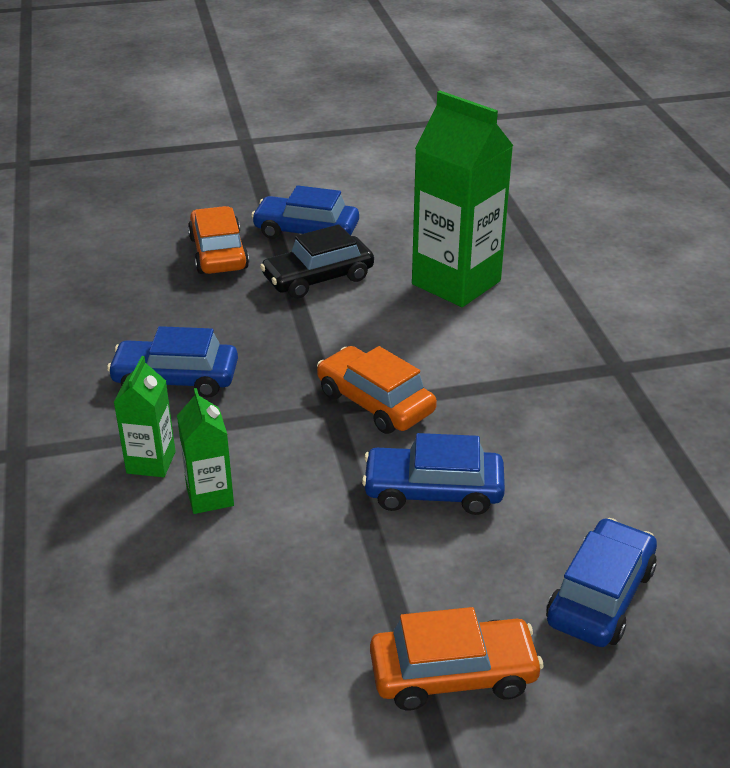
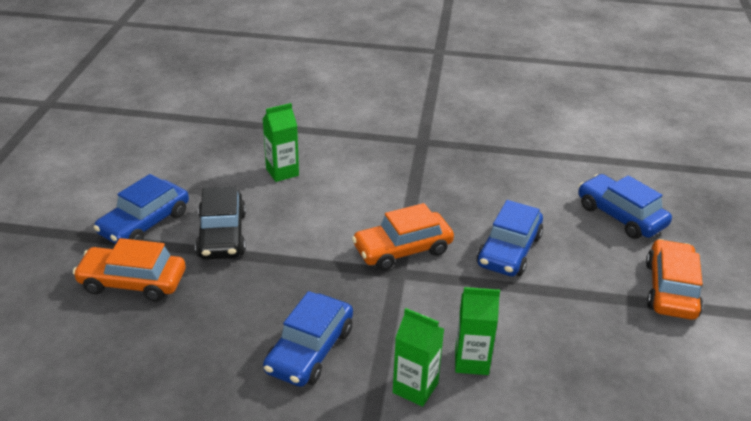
camera: 70 degrees left, 0 degrees up
green carton [412,91,514,307] -> green carton [263,103,299,182], size x0.50

